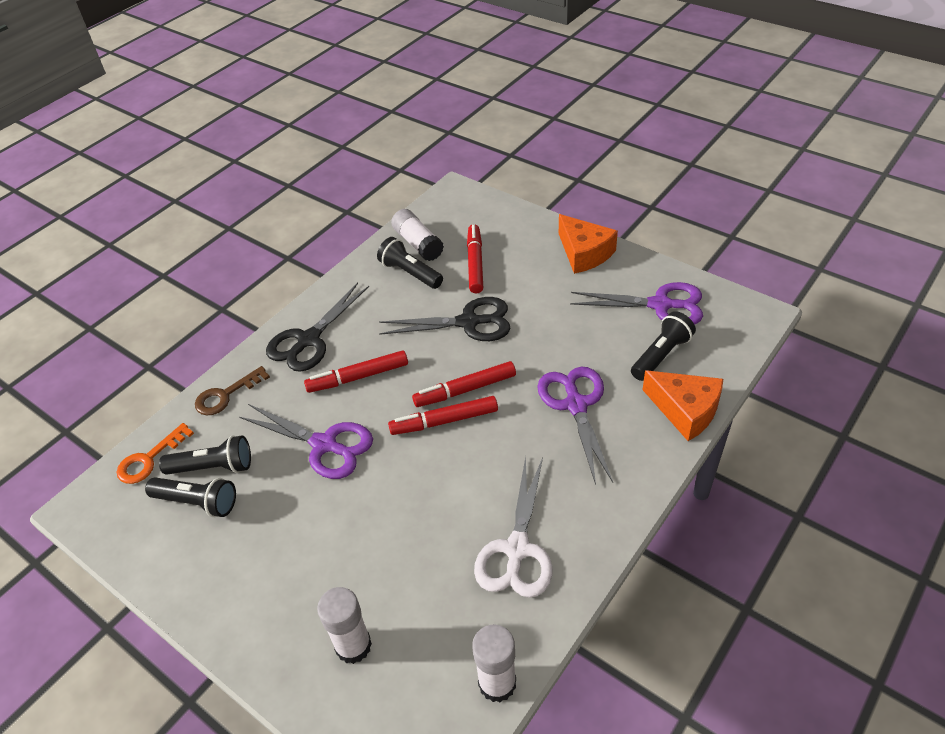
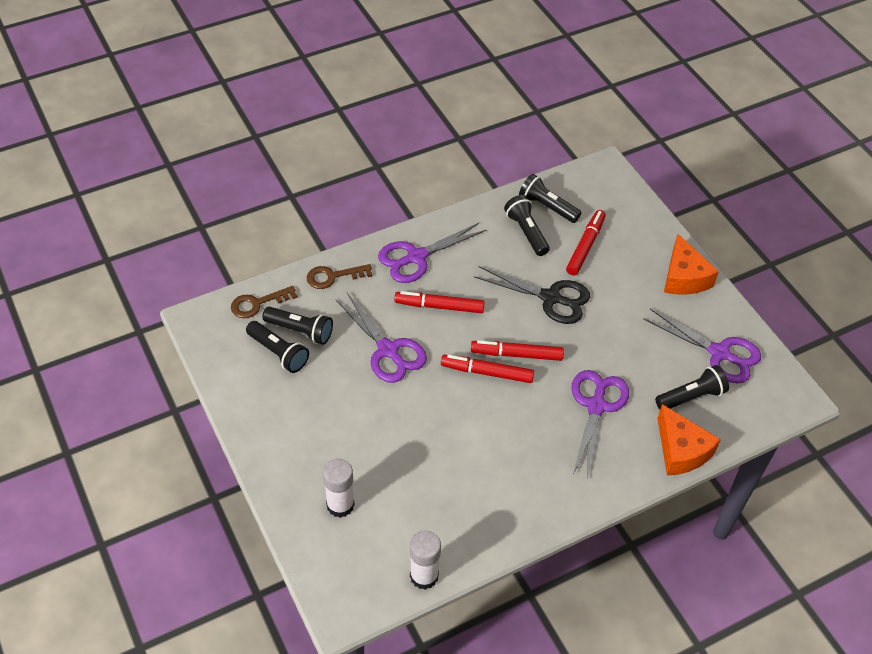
camera: 20 degrees right, 5 degrees up
orange key [117,423,194,484] -> brown key [231,286,298,318]
black scissors [266,283,369,372] -> purple scissors [378,223,486,283]
white glue stick [391,209,444,261] -> black flashlight [519,174,581,223]
white scissors [474,456,552,598] -> none

